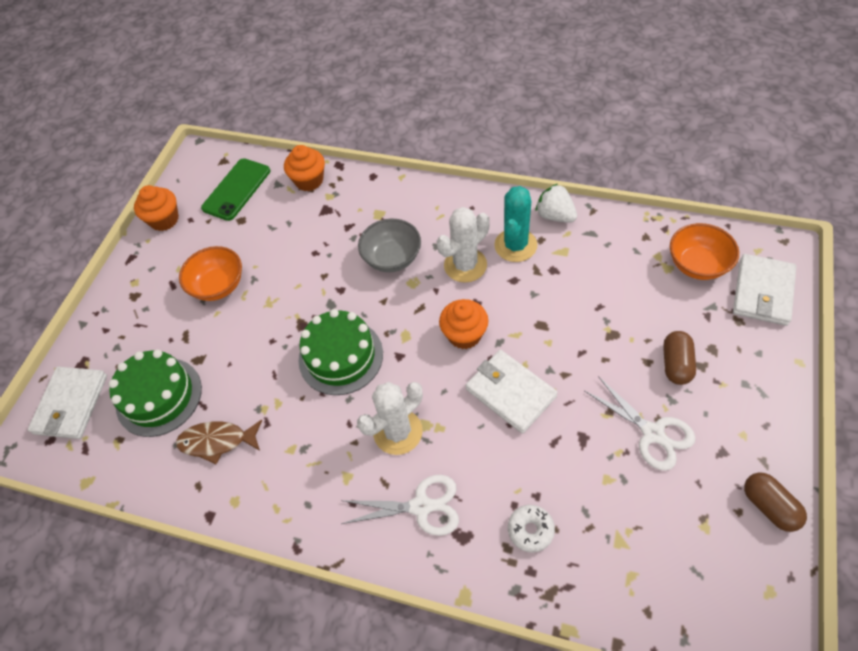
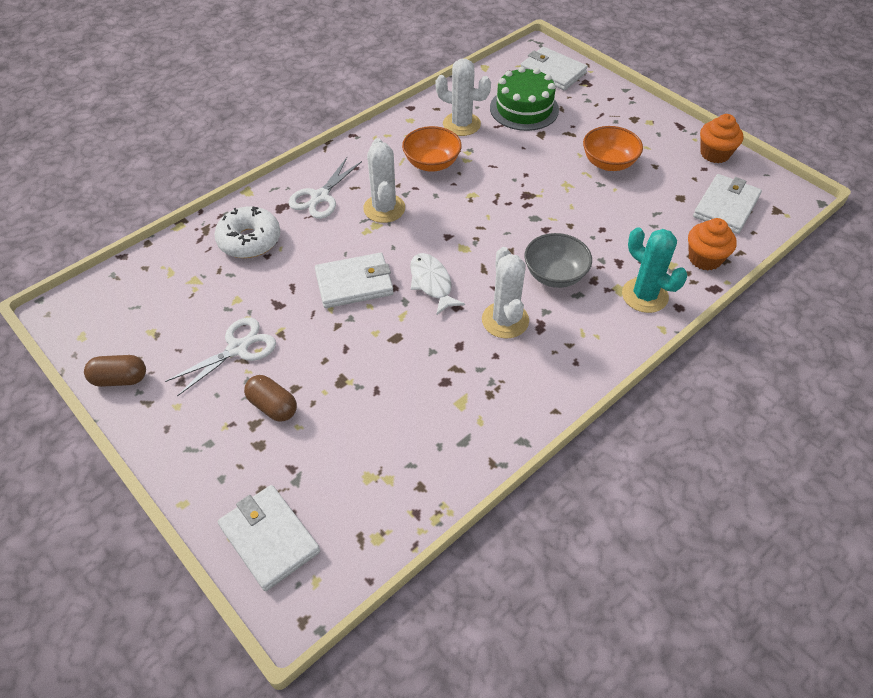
camera: 115 degrees right, 5 degrees down
brown fish [176,420,262,464] -> white cactus [436,59,491,136]
green phone [201,158,270,221] -> white wallet [693,174,762,234]
green cake [299,309,383,395] -> none
orange cupcake [439,299,489,349] -> white fish [410,253,465,315]
turquoise cactus [494,186,537,262] -> turquoise cactus moved to [622,227,687,313]
white donut [508,505,555,553] -> white donut [214,206,280,258], size x1.71
white strawberry [536,184,577,223] -> none
white scissors [585,376,696,471] -> white scissors turned 150 degrees clockwise [165,317,276,396]
orange bowl [670,223,739,280] -> orange bowl moved to [402,126,462,172]

